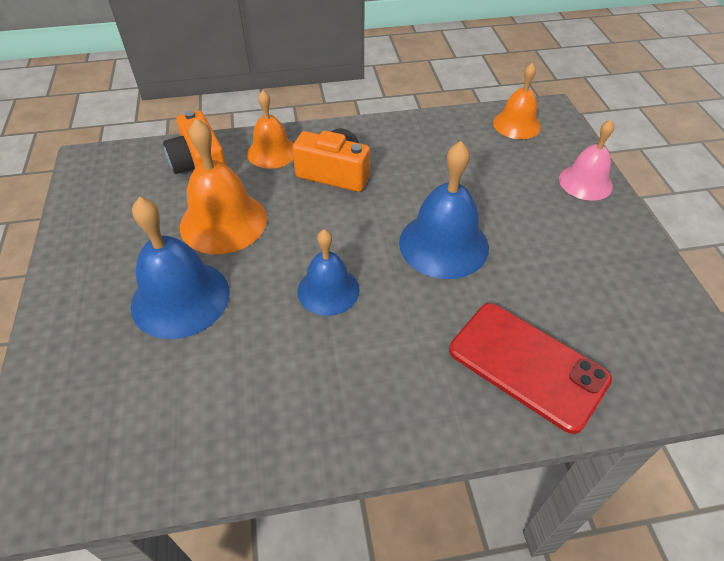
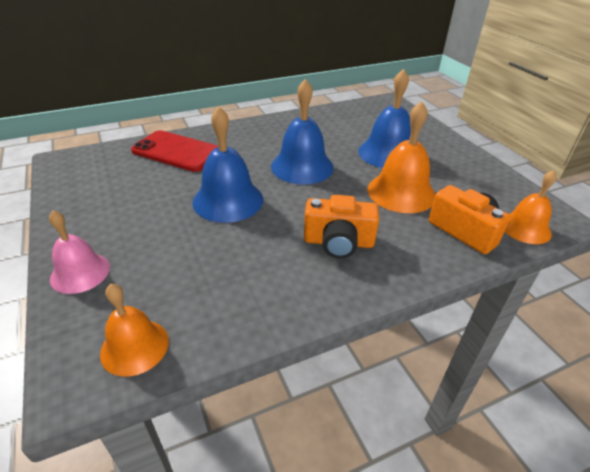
camera: 165 degrees right, 10 degrees down
orange bell [247,90,294,169] -> orange bell moved to [505,170,557,244]
blue bell [297,229,360,316] -> blue bell [271,79,334,185], size x1.54

